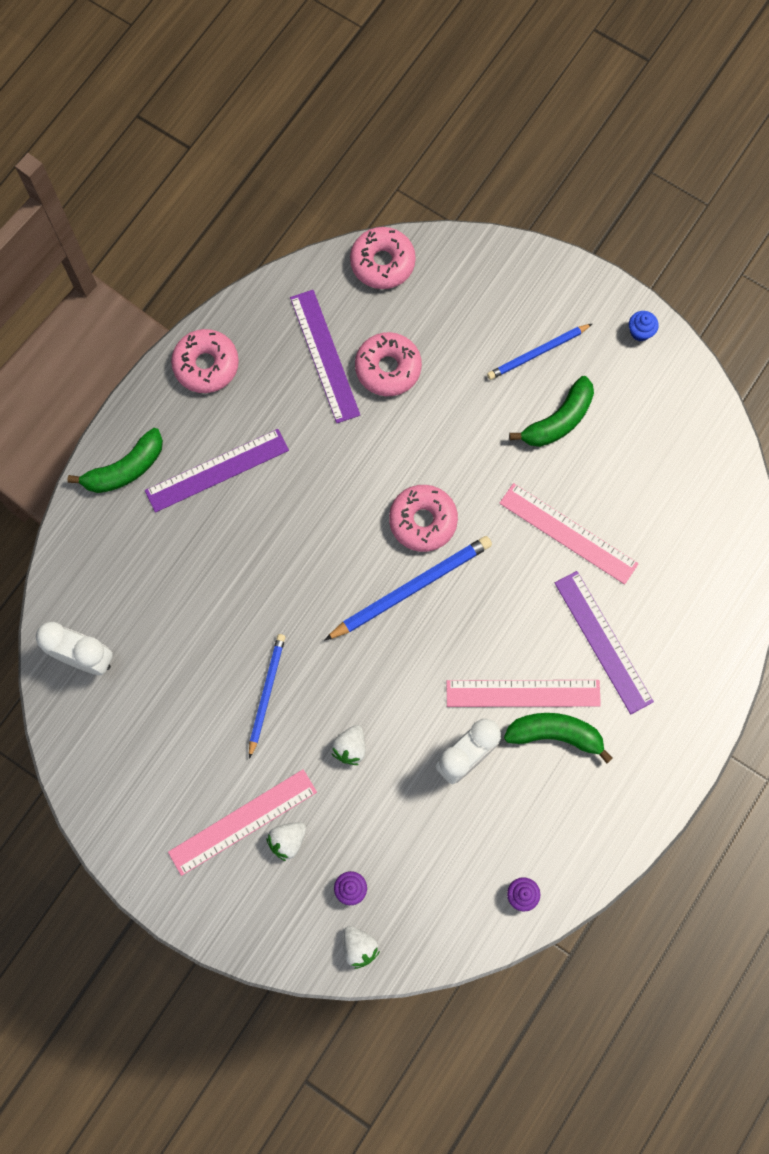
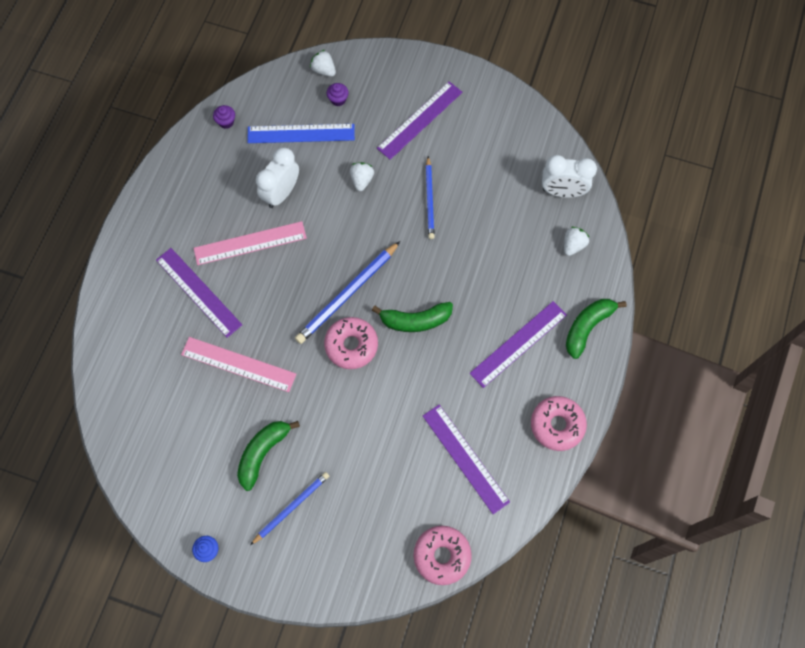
camera: 165 degrees right, 5 degrees down
pink ruler [168,769,317,876] -> purple ruler [377,81,462,160]
white strawberry [267,822,306,861] -> white strawberry moved to [564,227,590,256]
pink donut [355,332,422,396] -> none
green banana [504,713,613,763] -> green banana moved to [372,302,453,332]
none -> blue ruler [247,124,355,143]

